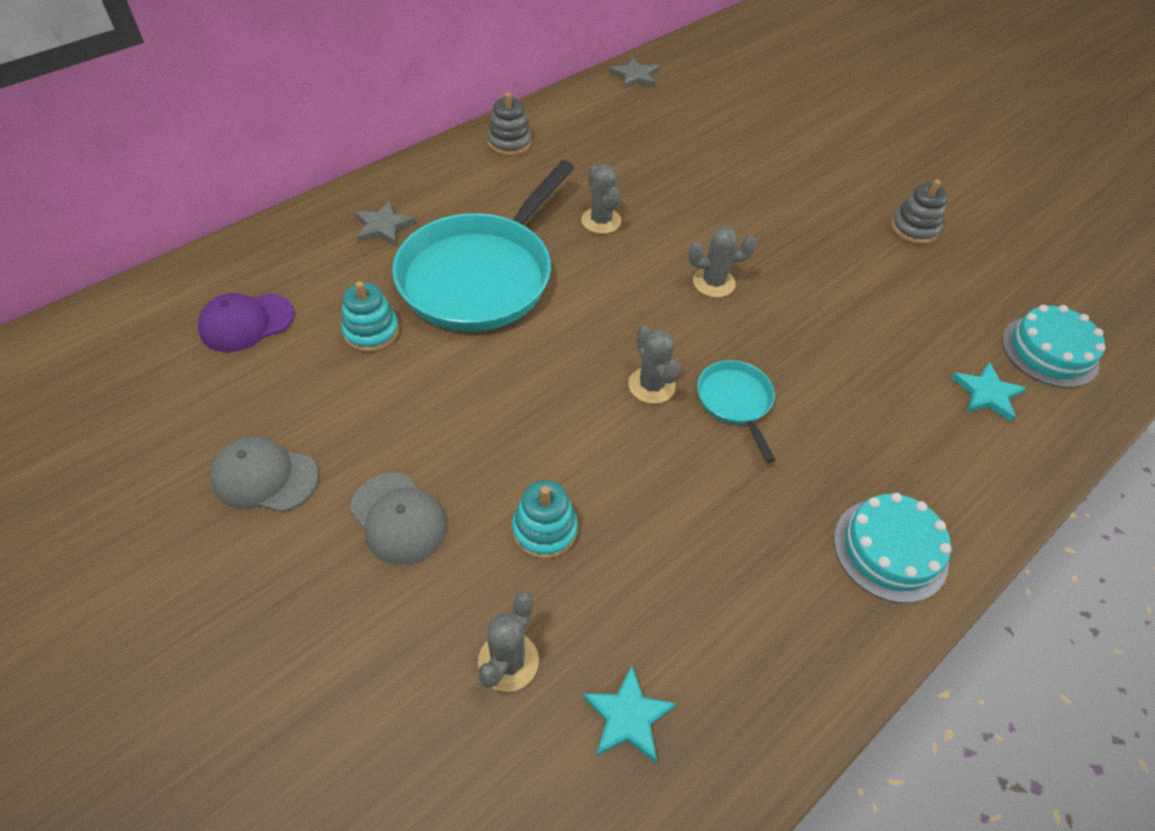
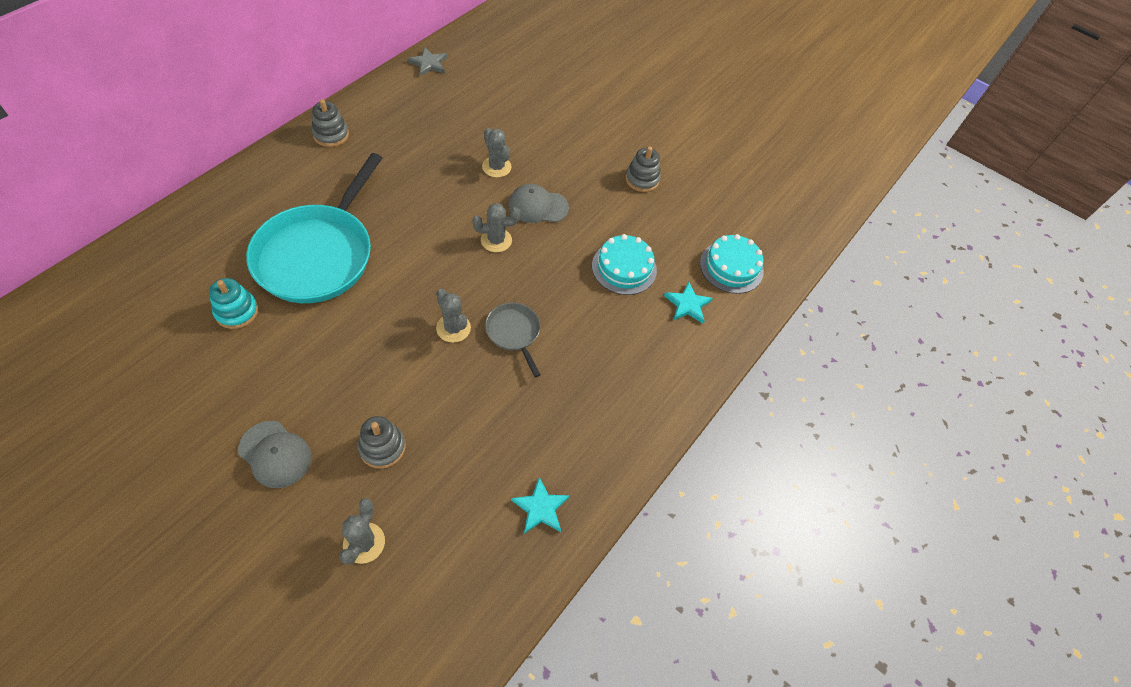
camera: 15 degrees left, 5 degrees up
purple cap [198,293,294,352] -> none
grey cap [210,436,318,512] -> grey cap moved to [509,184,569,223]
grey star [355,201,416,246] -> none
turquoise stacking toy [512,480,578,559] -> grey stacking toy [358,416,406,469]
grey cactus [581,165,621,234] -> grey cactus moved to [482,128,511,178]
turquoise star [583,665,677,763] -> turquoise star moved to [511,477,570,534]
turquoise pan [697,360,775,463] -> grey pan [485,303,540,377]
turquoise cake [834,493,951,603] -> turquoise cake moved to [592,234,657,295]

